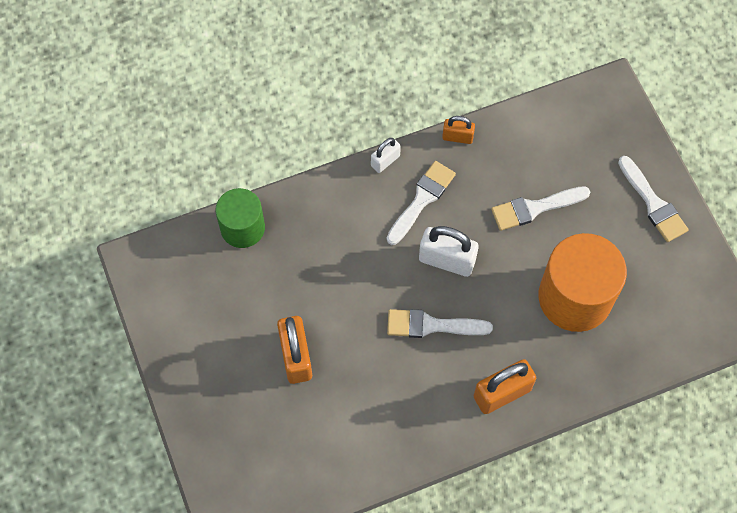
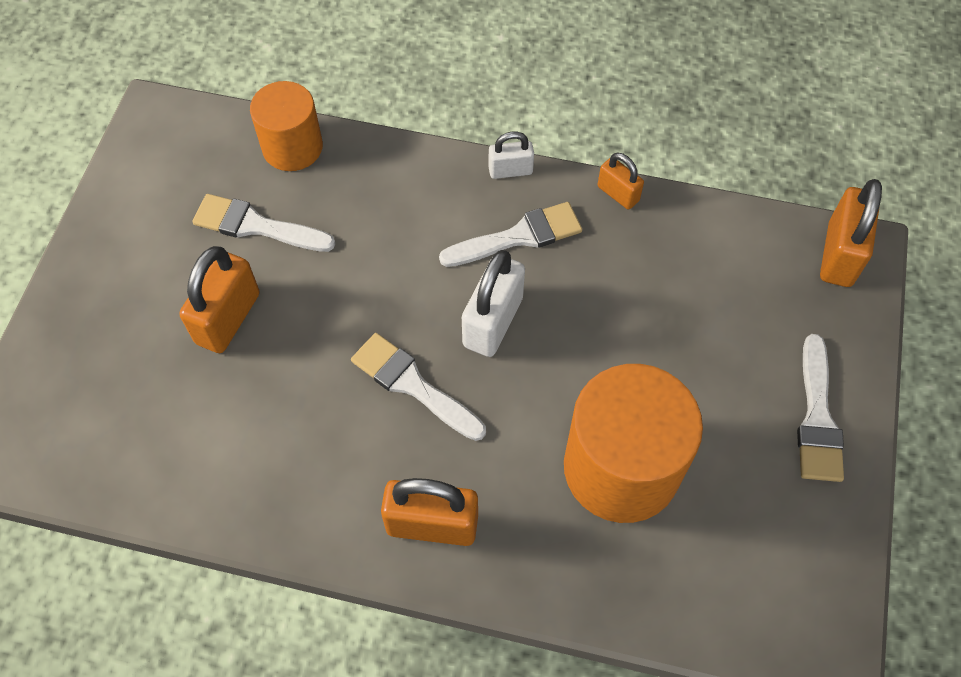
camera: 35 degrees right, 5 degrees down
green cylinder [215,188,265,248] -> orange cylinder [250,81,323,171]
white padlock [419,226,479,277] -> white padlock turned 60 degrees clockwise [462,250,525,357]
white brush [491,186,590,231] -> white brush moved to [192,194,336,252]
none -> orange padlock [820,179,882,287]

